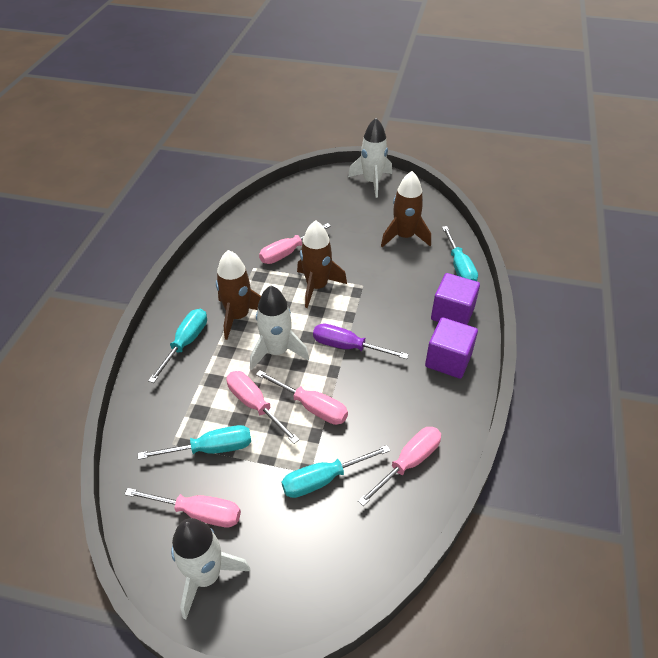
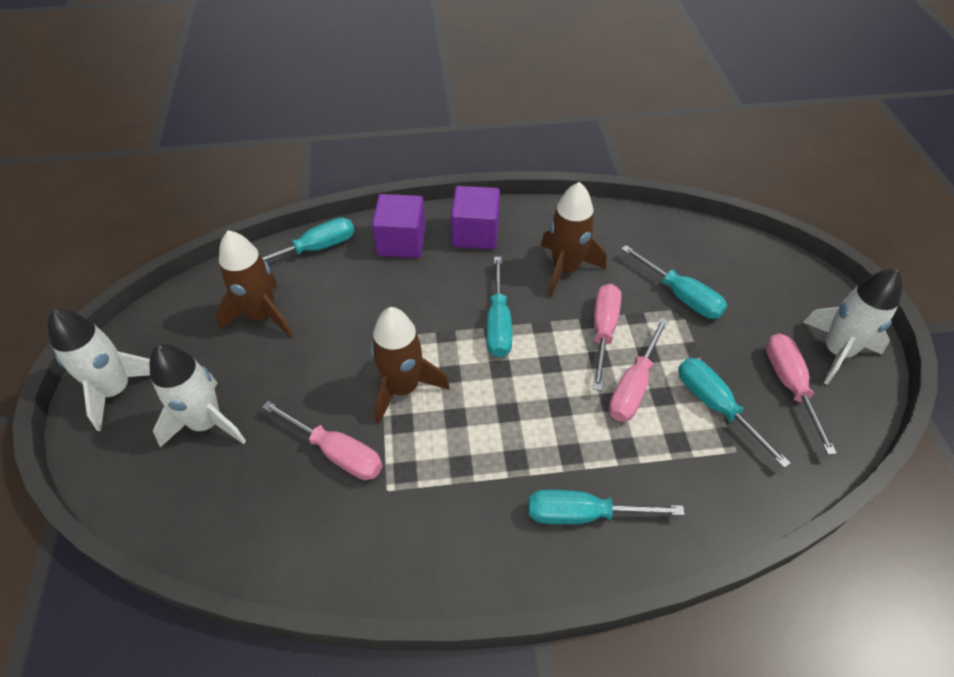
camera: 110 degrees left, 5 degrees up
brown rocket [216,250,261,340] -> brown rocket moved to [541,182,607,297]
white rocket [250,286,309,370] -> white rocket moved to [149,344,246,448]
purple screwdriver [313,324,409,359] -> turquoise screwdriver [487,257,512,357]
pink screwdriver [358,427,441,506] -> none

